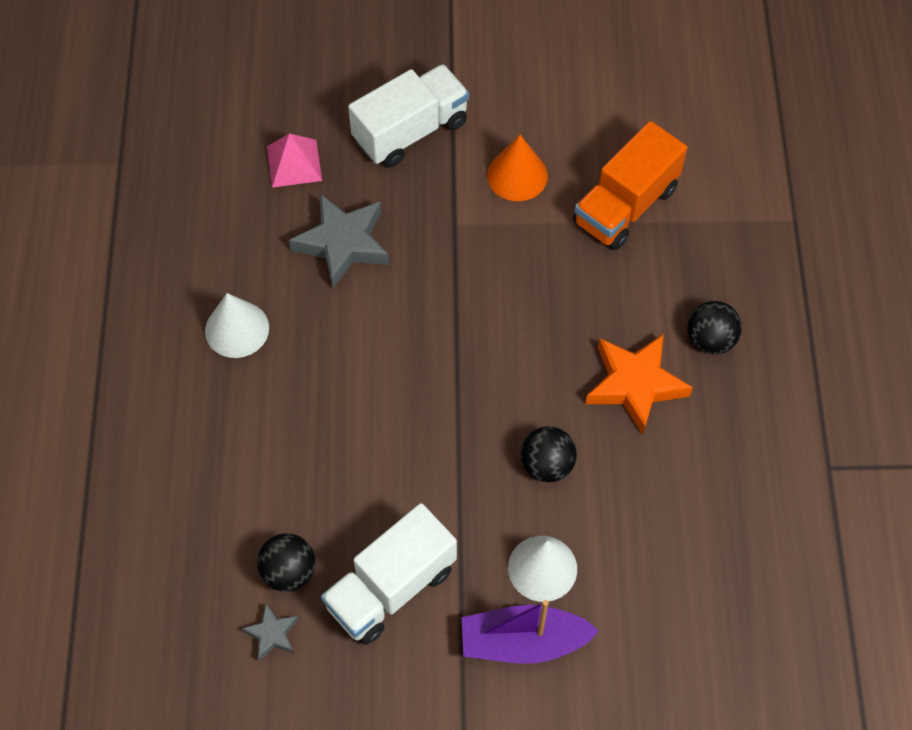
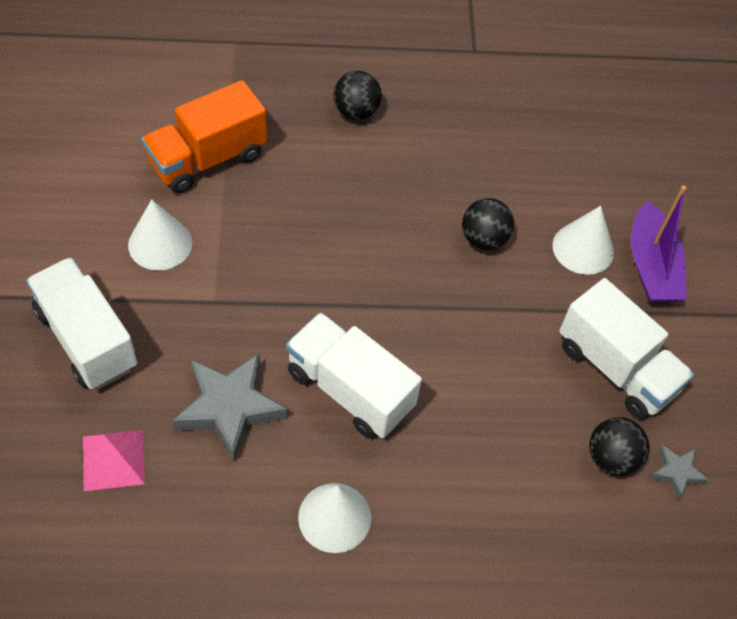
camera: 95 degrees left, 5 degrees down
orange cone [487,135,548,201] -> white cone [128,200,192,270]
orange truck [573,121,687,250] -> orange truck turned 105 degrees clockwise [142,80,267,193]
orange star [585,334,693,435] -> none
none -> white truck [286,312,422,439]

